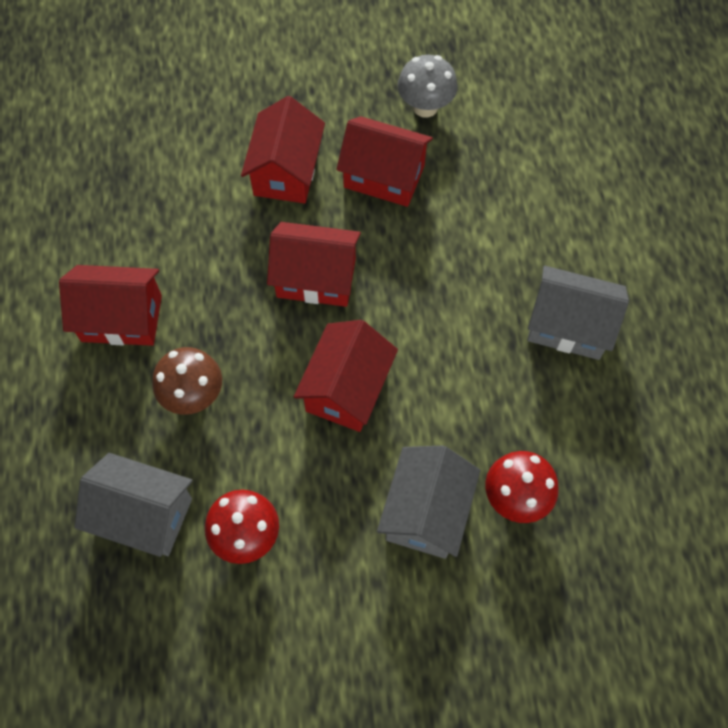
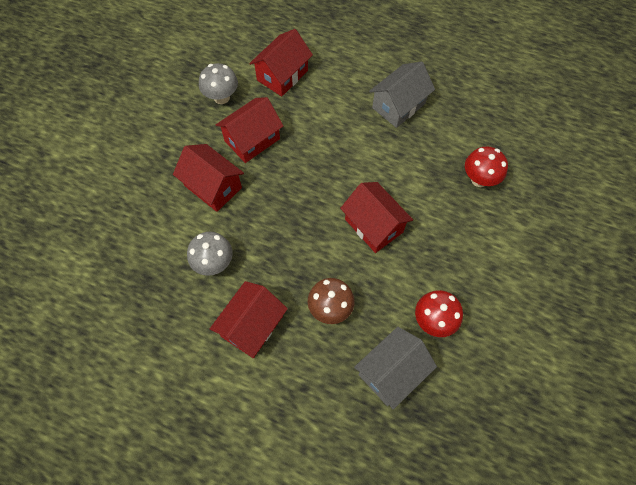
camera: 60 degrees left, 0 degrees up
red house [267,222,361,307] -> red house moved to [249,29,313,96]
grey house [377,446,480,559] -> none
none -> grey mushroom [187,232,233,276]

